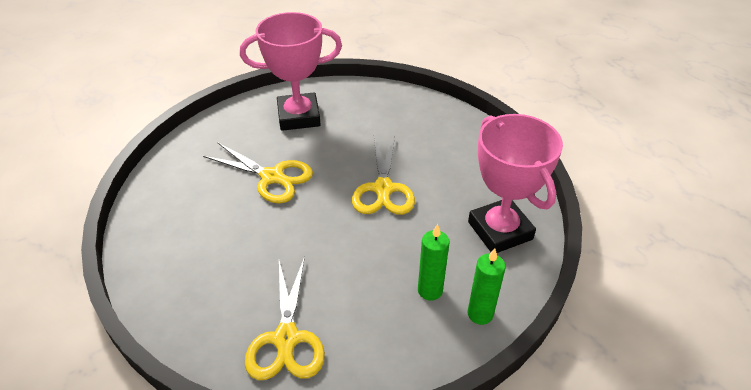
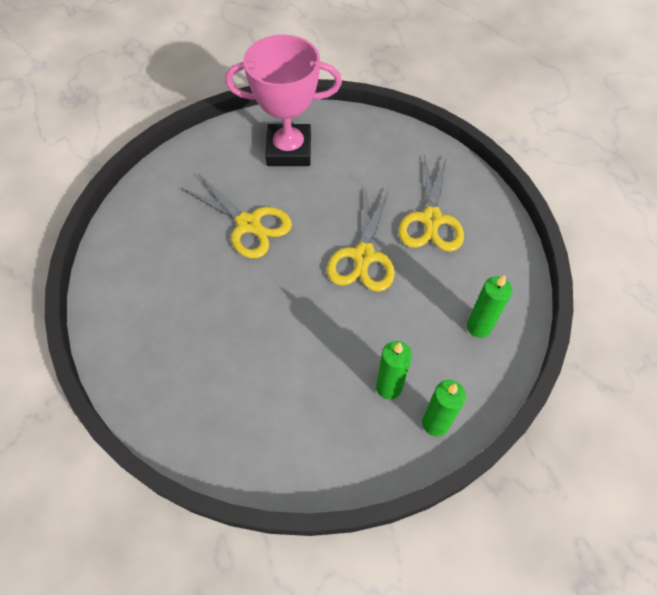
camera: 10 degrees right, 15 degrees up
yellow scissors [245,256,325,380] -> yellow scissors moved to [398,155,464,252]
pink trophy [468,114,563,253] -> green candle [467,275,512,338]

